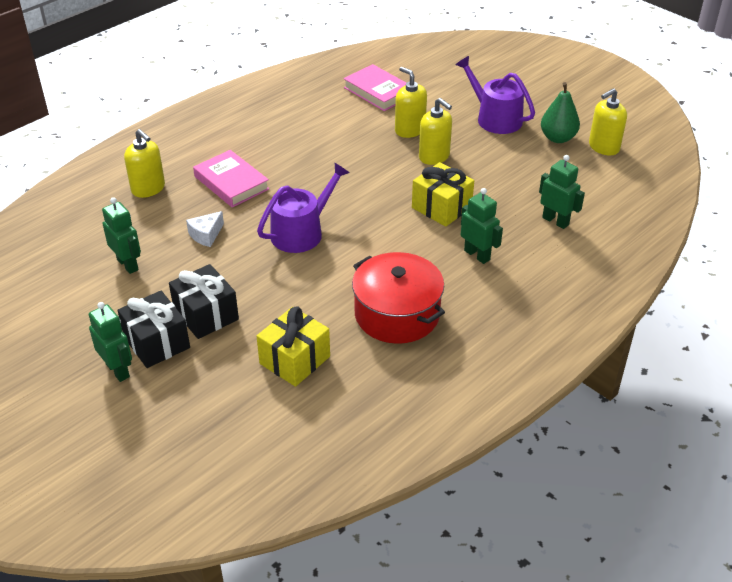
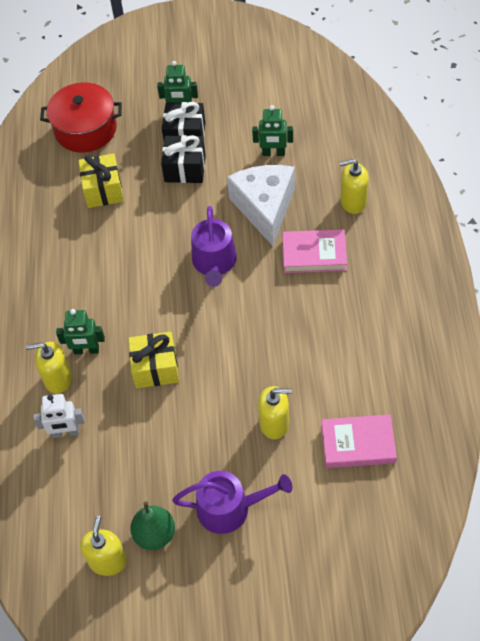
camera: 135 degrees right, 15 degrees up
white cheese [186,211,224,247] -> white cheese [227,165,295,246], size x2.37
red pot [352,252,445,344] -> red pot moved to [40,83,122,152]
yellow soap dispenser [419,98,452,165] -> yellow soap dispenser moved to [26,342,72,394]
green robot [539,155,585,229] -> white robot [33,394,85,438]

